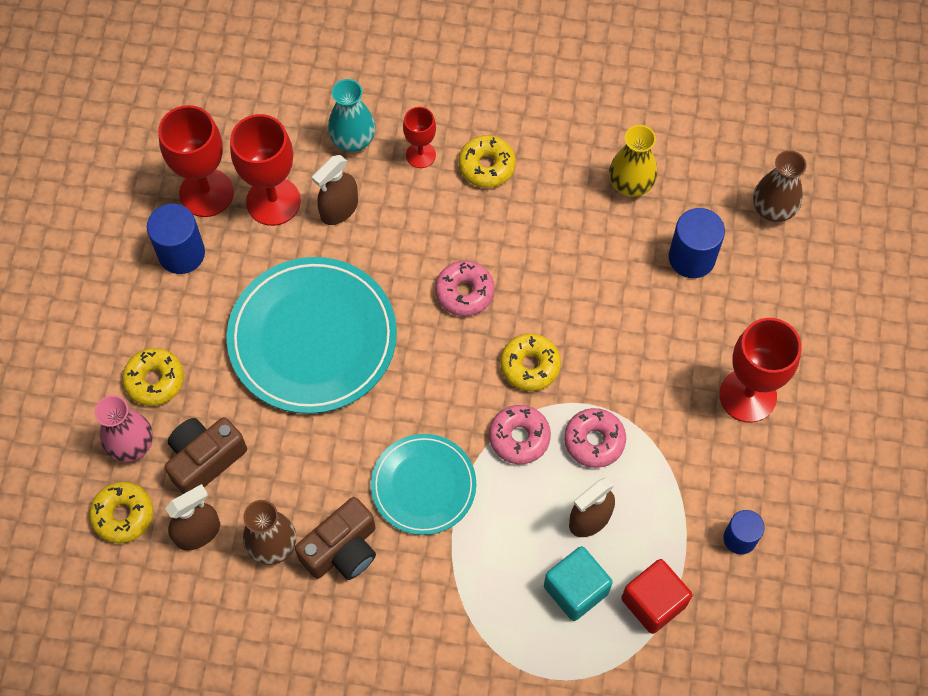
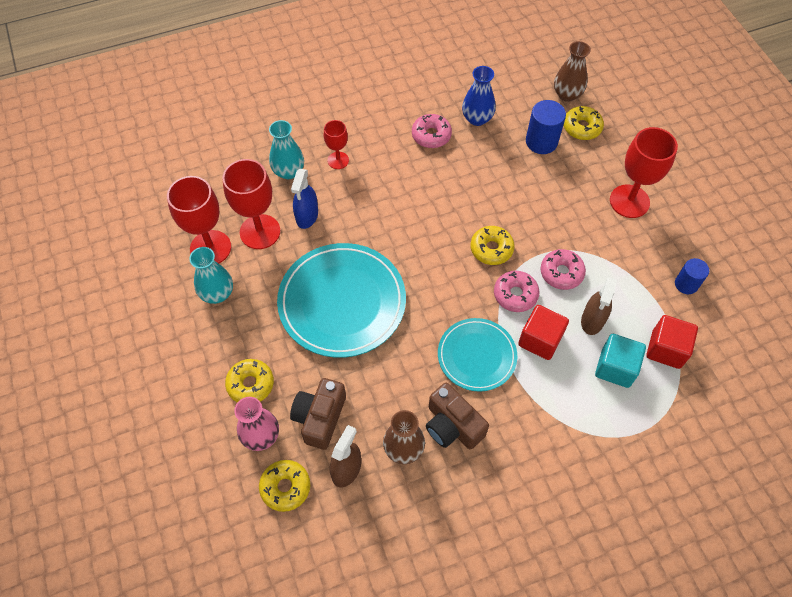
camera: 30 degrees left, 5 degrees down
blue cylinder [147,204,205,274] -> turquoise vase [189,247,233,304]
brown camera [295,497,376,580] -> brown camera turned 120 degrees clockwise [426,383,489,449]
brown spray bottle [312,155,358,225] -> blue spray bottle [291,169,318,229]
pink donut [435,261,495,316] -> pink donut moved to [412,114,452,148]
yellow donut [459,135,516,188] -> yellow donut moved to [563,106,604,140]
yellow vase [609,125,657,197] -> blue vase [462,66,496,126]
none -> red cube [518,305,569,360]

